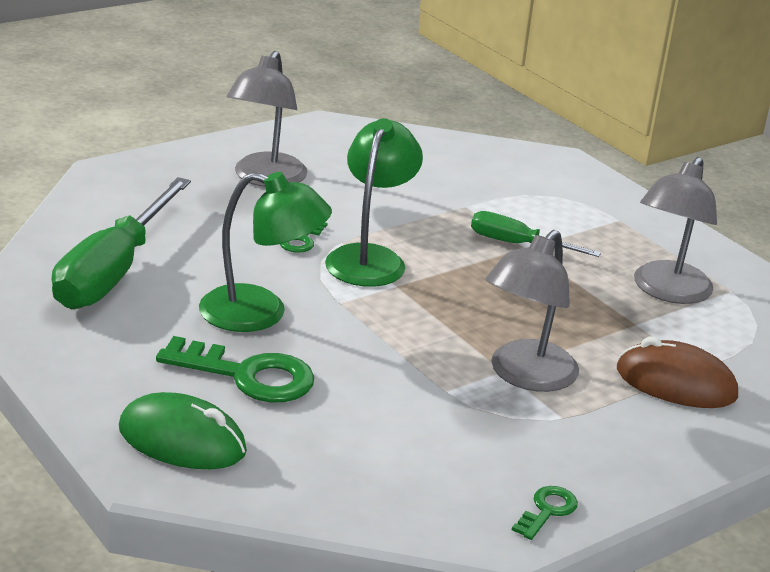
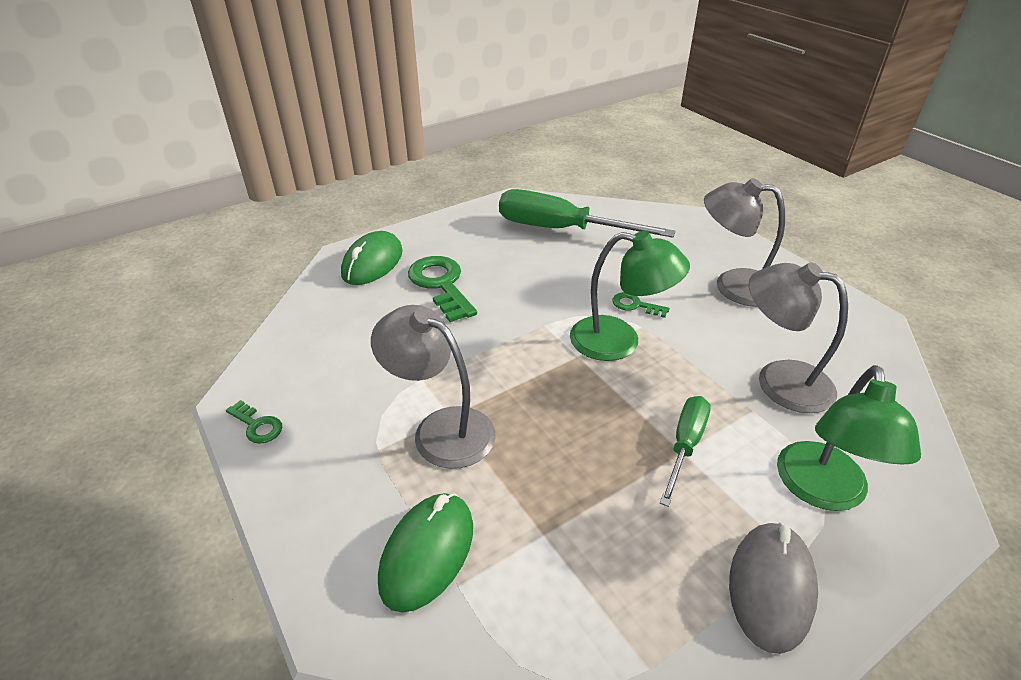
camera: 95 degrees right, 10 degrees up
green key [156,336,314,402] -> green key turned 135 degrees clockwise [408,256,477,322]
green lamp [199,172,332,332] -> green lamp moved to [777,365,921,511]
brown mouse [617,336,738,408] -> green mouse [378,493,473,613]
grey lamp [634,157,717,304] -> grey lamp moved to [749,262,848,413]
none -> grey mouse [729,522,818,654]

